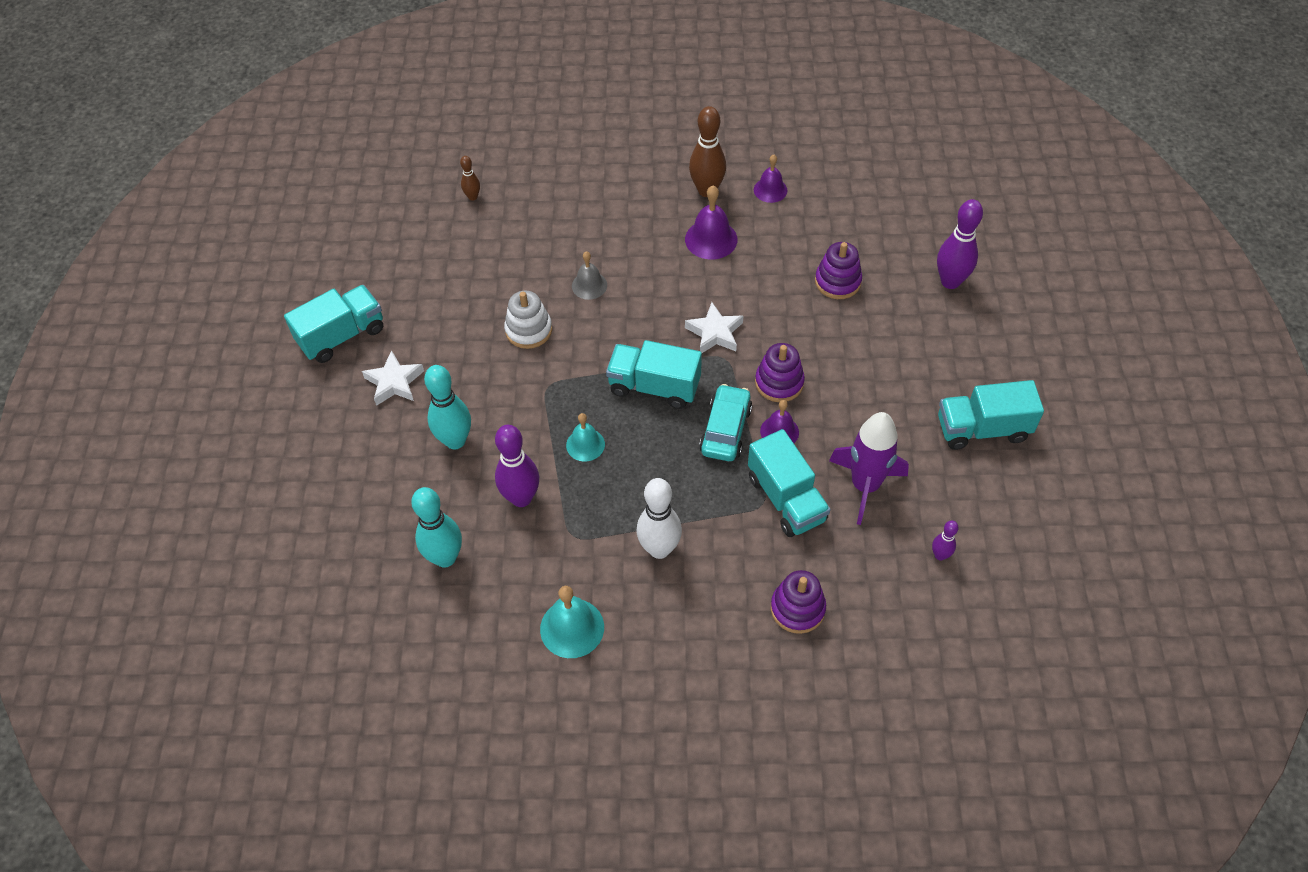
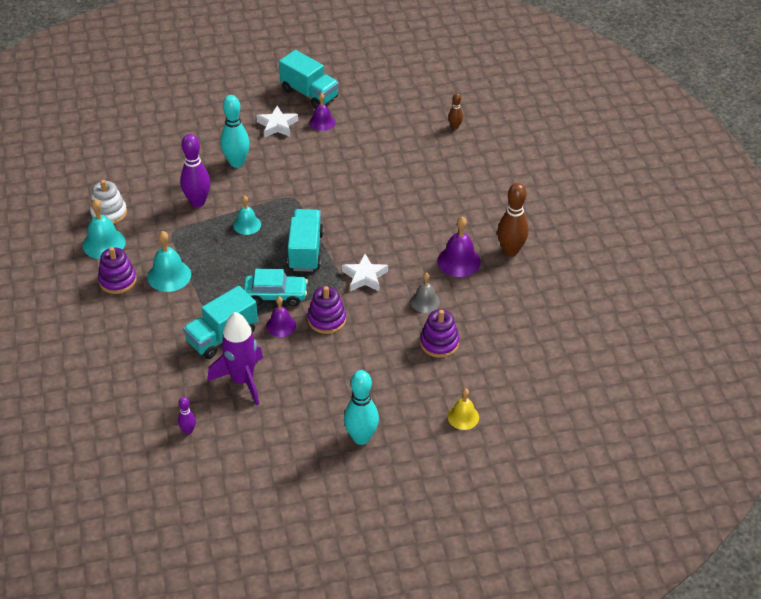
camera: 75 degrees right, 10 degrees down
turquoise bowling pin [411,487,462,567] -> turquoise bowling pin moved to [344,370,379,445]
white stacking toy [504,291,552,349] -> white stacking toy moved to [90,180,127,224]
grey bell [572,251,607,300] -> grey bell moved to [411,272,440,313]
white bowling pin [637,478,682,559] -> turquoise bell [147,231,191,292]
purple bell [754,154,788,203] -> purple bell moved to [309,93,335,131]
purple stacking toy [771,570,826,634] -> purple stacking toy moved to [98,247,137,294]
purple bowling pin [937,199,983,289] -> yellow bell [448,388,479,430]
turquoise truck [938,380,1044,450] -> none

